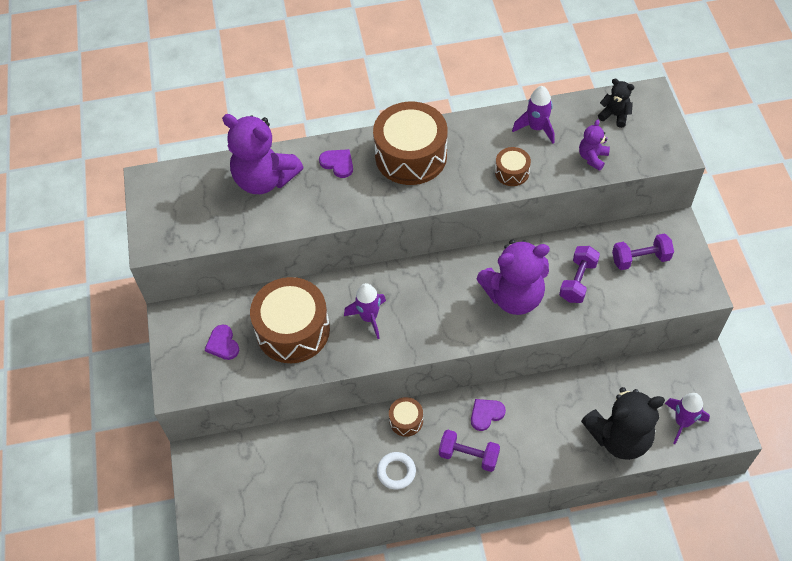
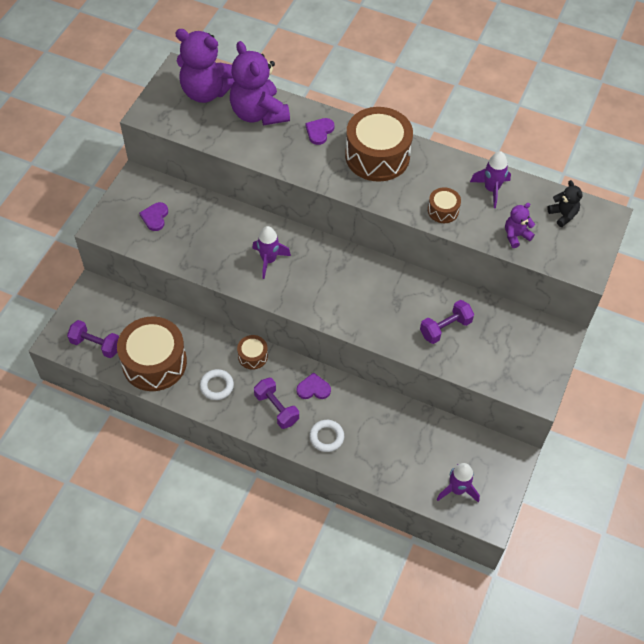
camera: 30 degrees right, 0 degrees up
brown drum [250,277,330,363] -> brown drum moved to [117,316,187,391]
purple heart [319,149,353,178] -> purple heart turned 135 degrees counterclockwise [305,118,335,145]
purple teddy bear [477,239,550,315] -> purple teddy bear moved to [175,29,234,103]
black teddy bear [581,387,665,460] -> none
purple dumbbell [612,233,674,270] -> purple dumbbell moved to [67,320,119,358]
none -> white ring [309,420,344,452]

